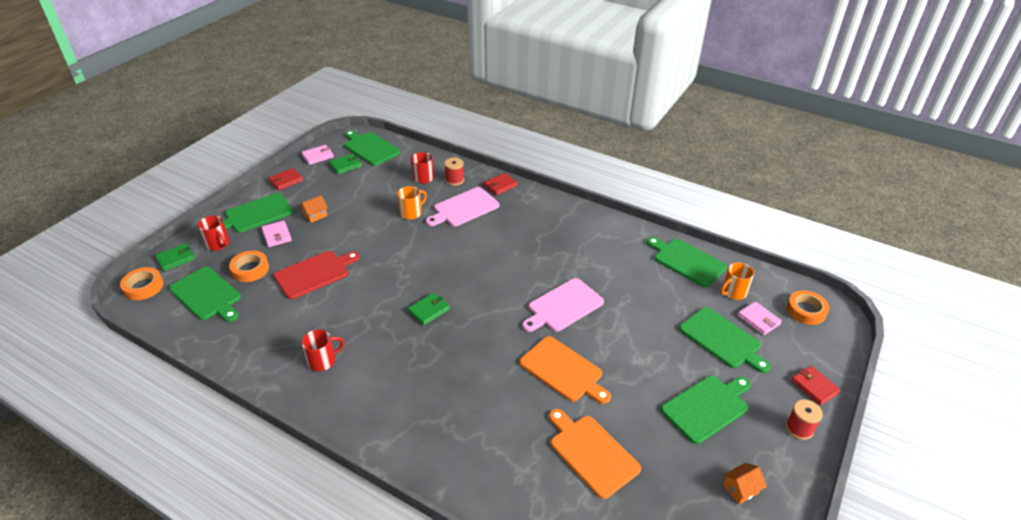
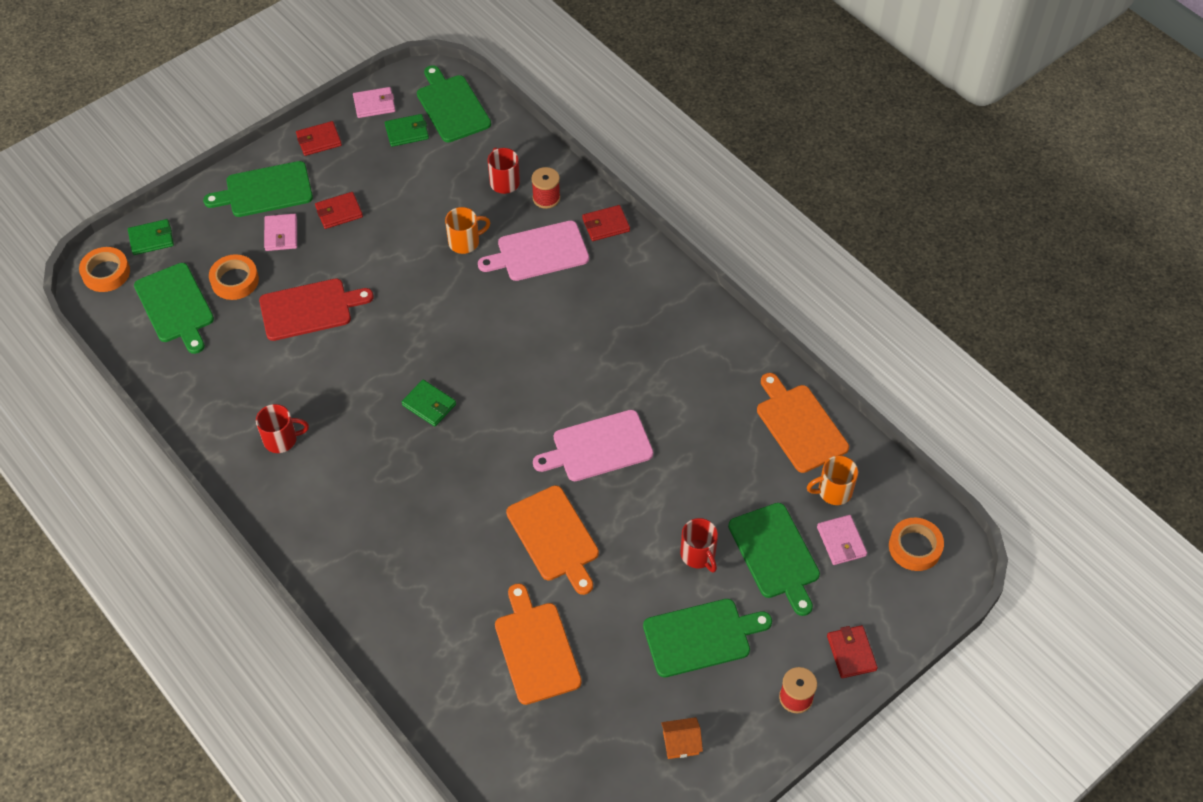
camera: 20 degrees right, 15 degrees up
red mug [198,215,230,251] -> red mug moved to [680,518,718,573]
orange house [300,195,328,223] -> red wallet [315,192,363,229]
green wallet [408,293,450,325] -> green wallet turned 60 degrees clockwise [402,380,456,427]
green cutting board [647,237,727,287] -> orange cutting board [757,373,849,473]

